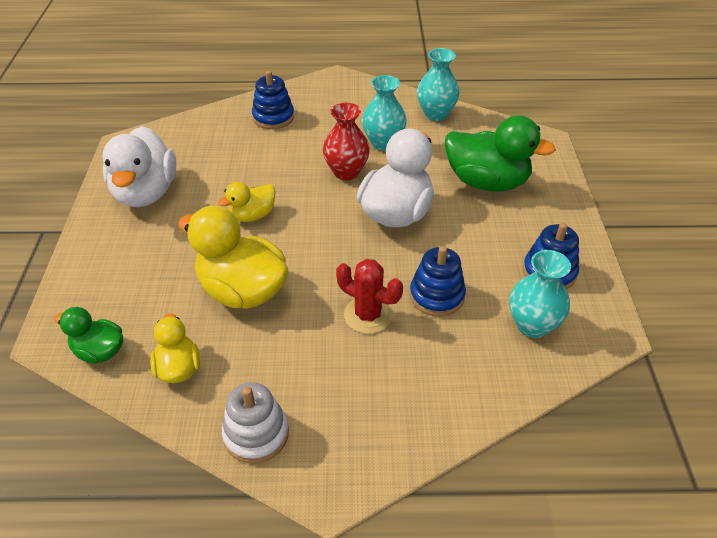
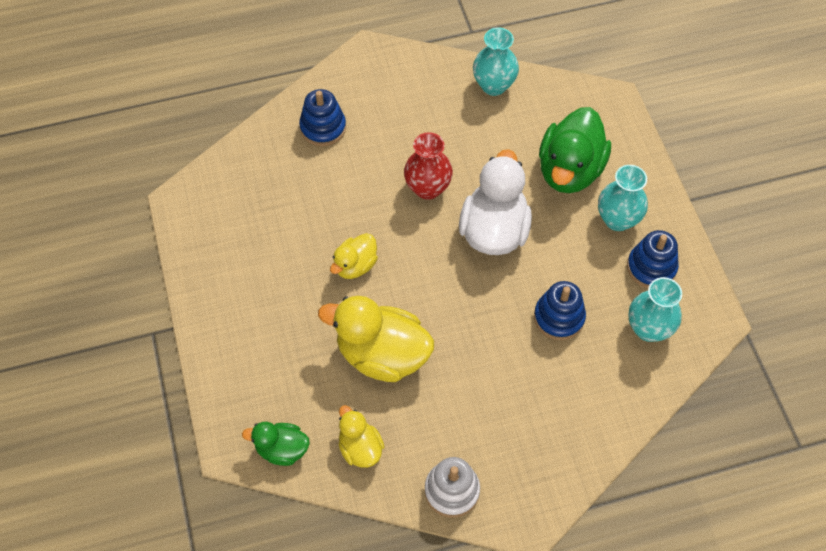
camera: 15 degrees left, 15 degrees up
white duck [103,126,176,207] -> none
red cactus [336,259,403,334] -> none
turquoise vase [362,75,407,151] -> turquoise vase moved to [598,165,648,231]
green duck [445,115,556,191] -> green duck turned 105 degrees clockwise [539,107,611,193]

